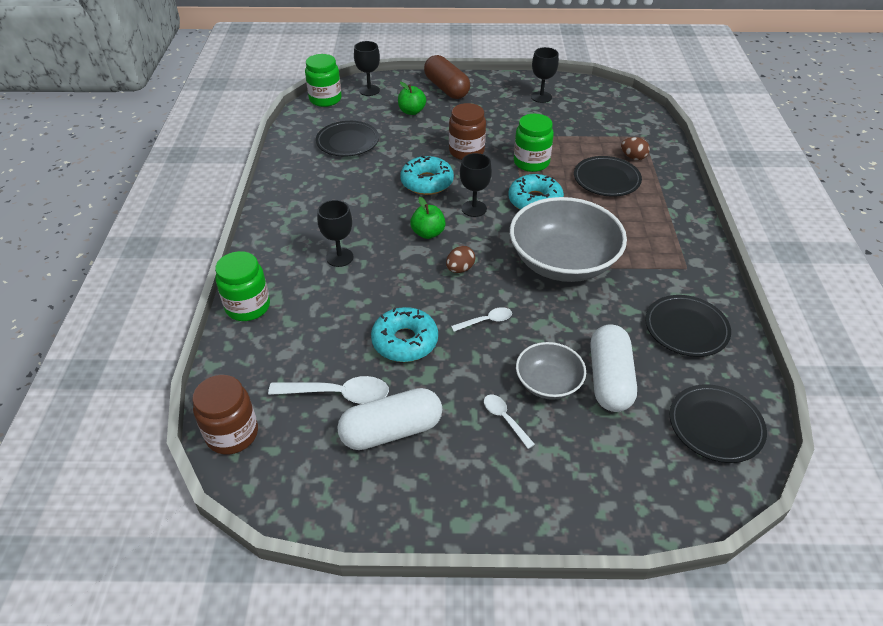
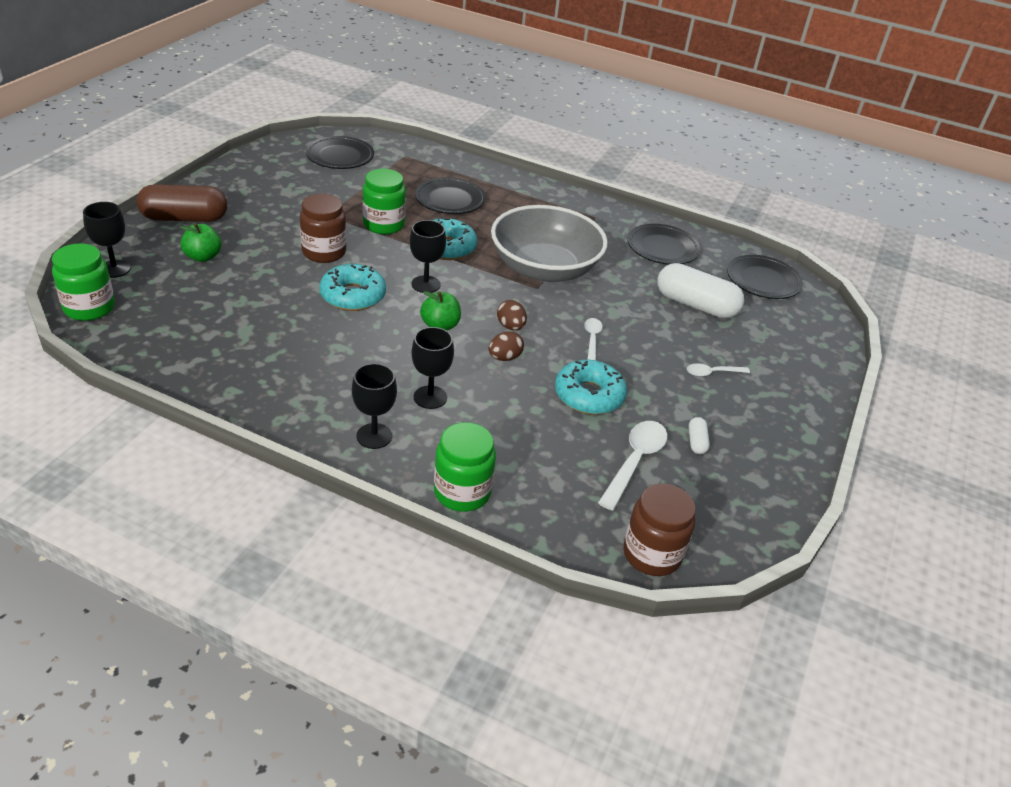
camera: 70 degrees left, 5 degrees down
black plate [316,121,379,157] -> black plate moved to [306,136,374,169]
white capsule [337,388,442,450] -> white capsule [689,417,710,454], size x0.43
grey bowl [516,342,586,400] -> none
black goblet [531,47,559,103] -> black goblet moved to [352,363,397,449]
brown egg [621,137,650,160] -> brown egg moved to [489,331,524,361]

